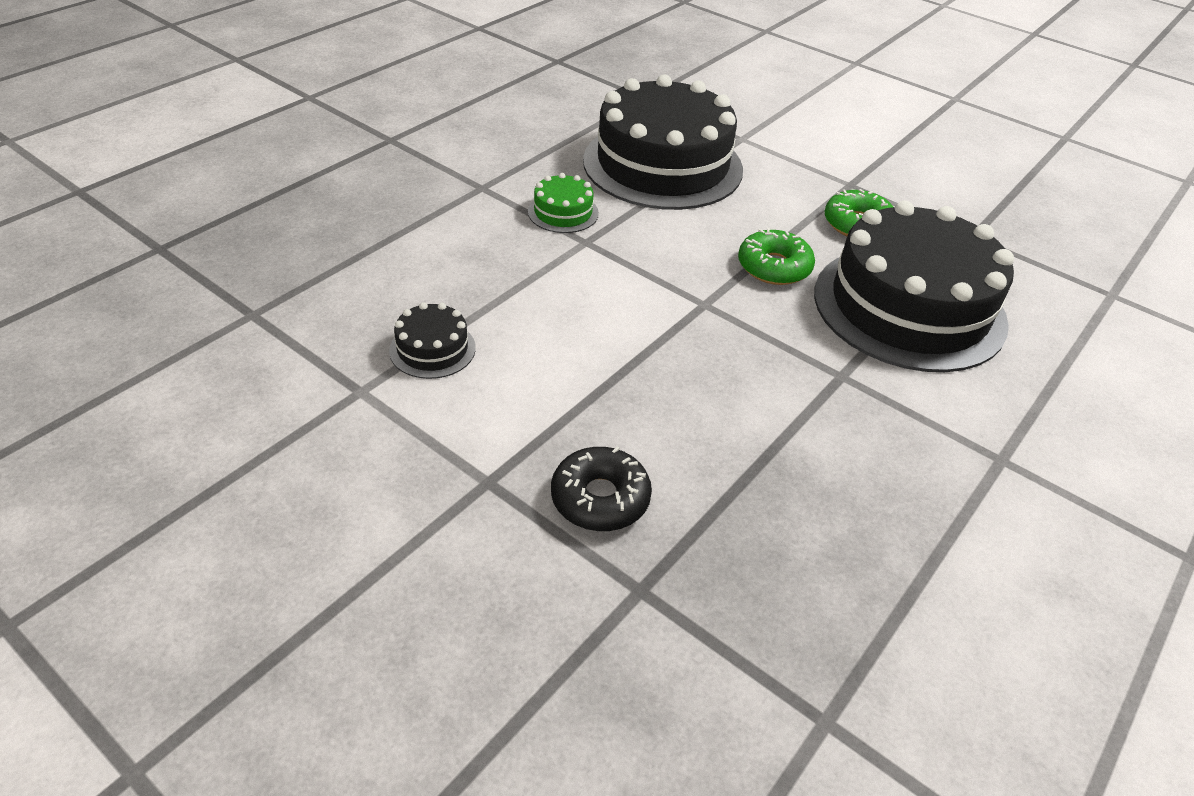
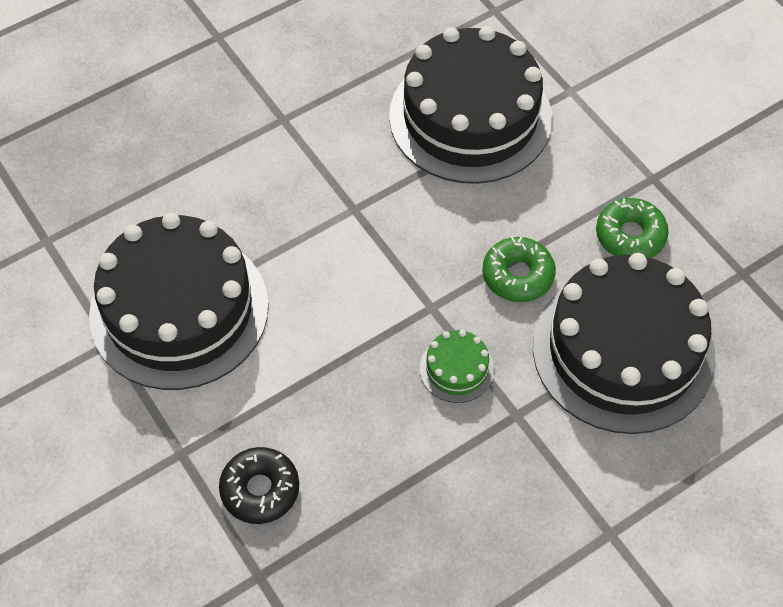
camera: 20 degrees right, 15 degrees up
black cake [389,302,476,379] -> black cake [89,212,268,390], size x2.45
green cake [528,173,599,233] -> green cake moved to [420,330,494,403]

